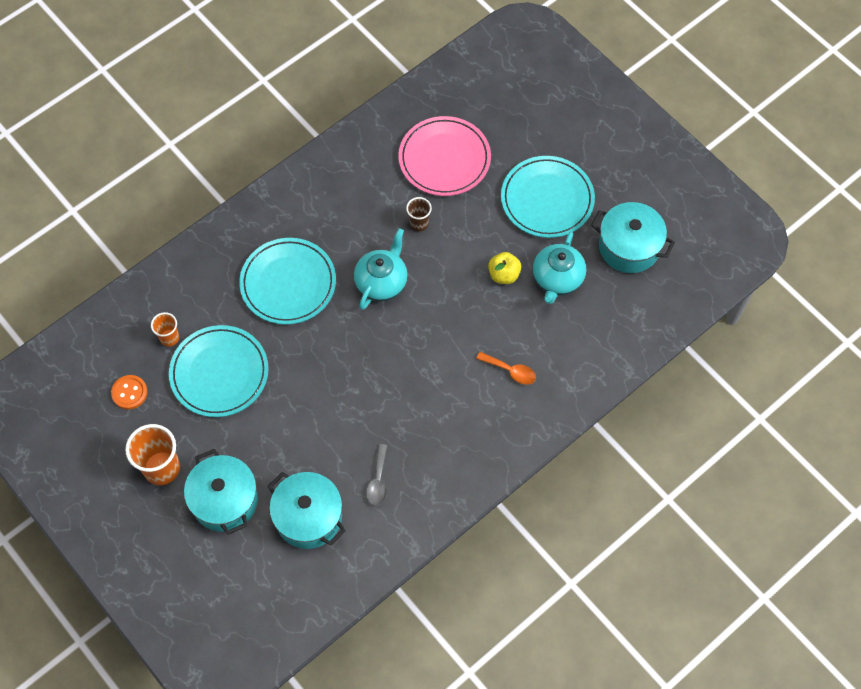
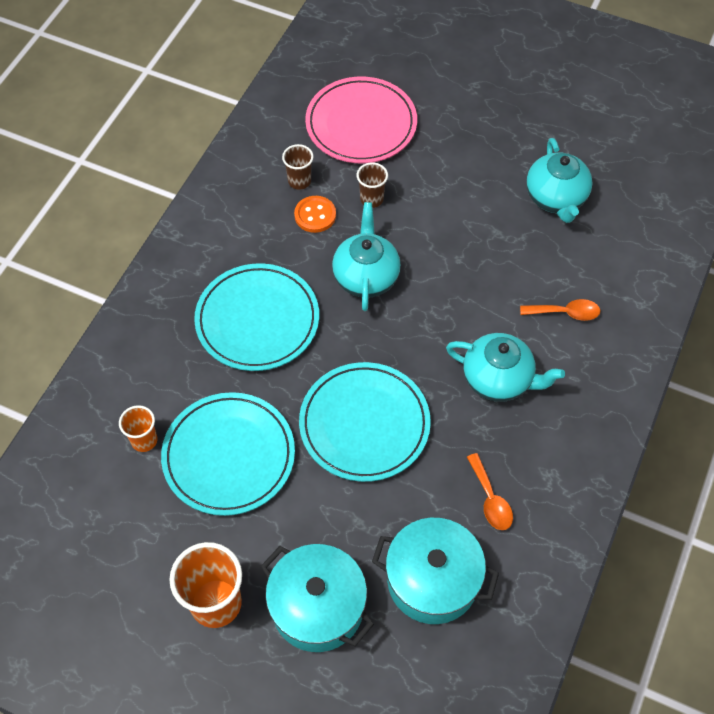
camera: 25 degrees left, 5 degrees down
orange button [111,375,148,410] -> orange button moved to [294,196,336,233]
grey spoon [366,444,387,506] -> orange spoon [467,453,513,530]
yellow apple [488,252,522,284] -> none
turquoise plate [501,156,595,238] -> turquoise plate moved to [299,362,431,482]
turquoise pot [591,202,675,273] -> none
none -> brown cup [282,144,314,190]
none -> turquoise teapot [446,333,565,402]

